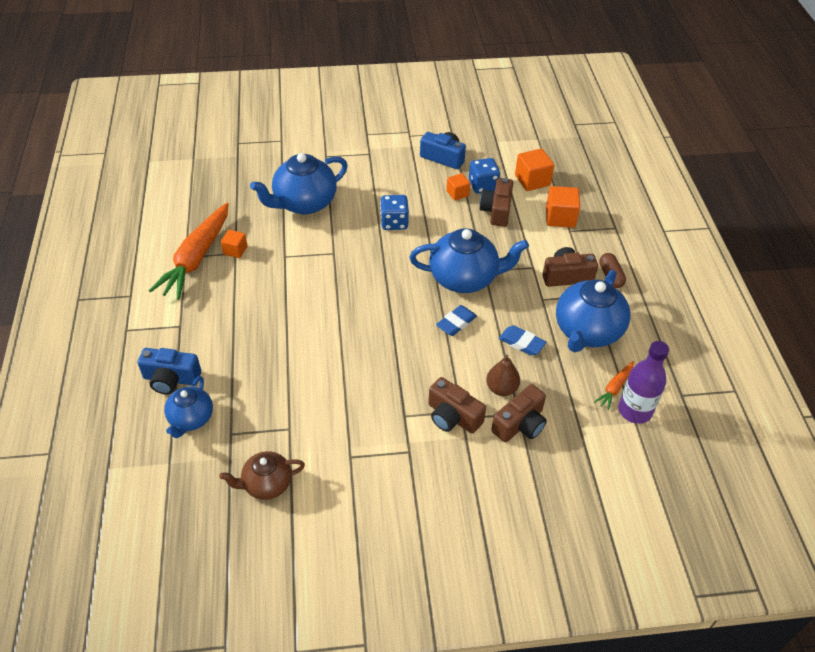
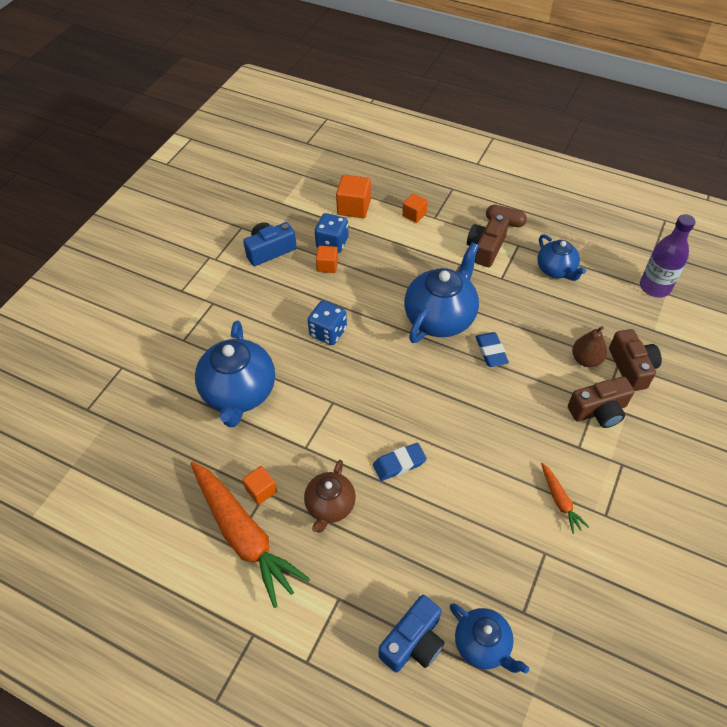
camera: 55 degrees left, 5 degrees up
brown teapot [219,451,305,500] -> brown teapot moved to [304,460,356,533]
brown camera [479,178,513,227] -> none
blue eraser [499,325,546,356] -> blue eraser moved to [373,443,427,481]
orange cube [546,186,580,228] -> orange cube [402,193,428,223], size x0.62
blue teapot [556,270,630,352] -> blue teapot [537,234,586,281], size x0.59
orange carrot [594,361,634,410] -> orange carrot moved to [541,463,589,534]

